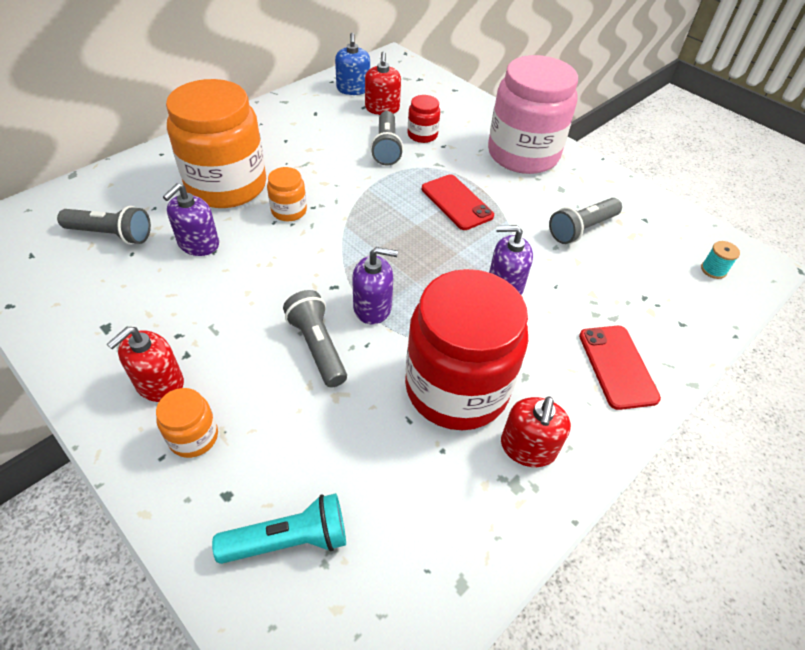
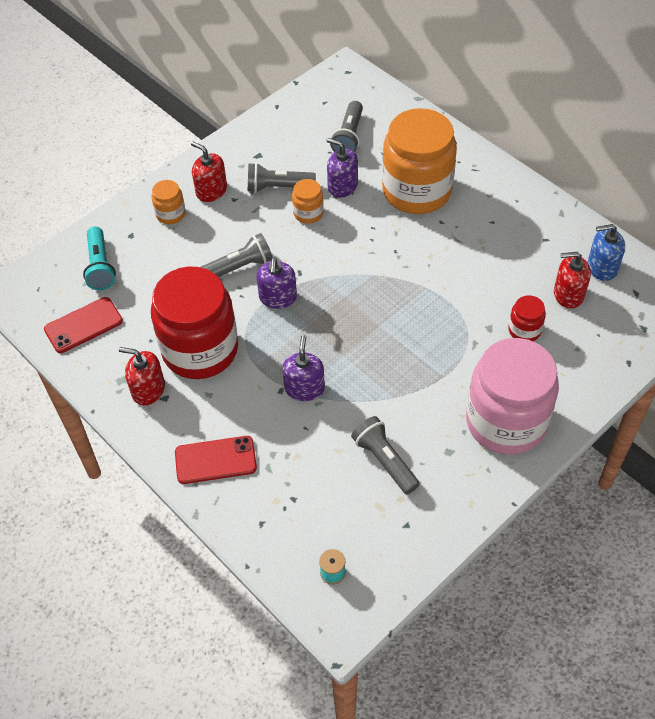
camera: 95 degrees right, 5 degrees up
orange jar [267,167,307,221] -> orange jar moved to [292,179,324,224]
grey flashlight [371,111,403,166] -> grey flashlight moved to [248,163,316,193]
red phone [422,174,494,230] -> red phone moved to [44,297,123,353]

